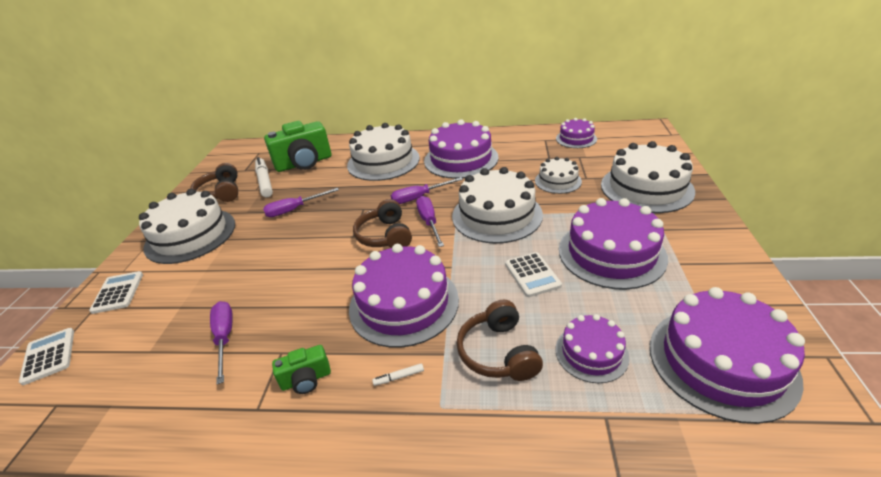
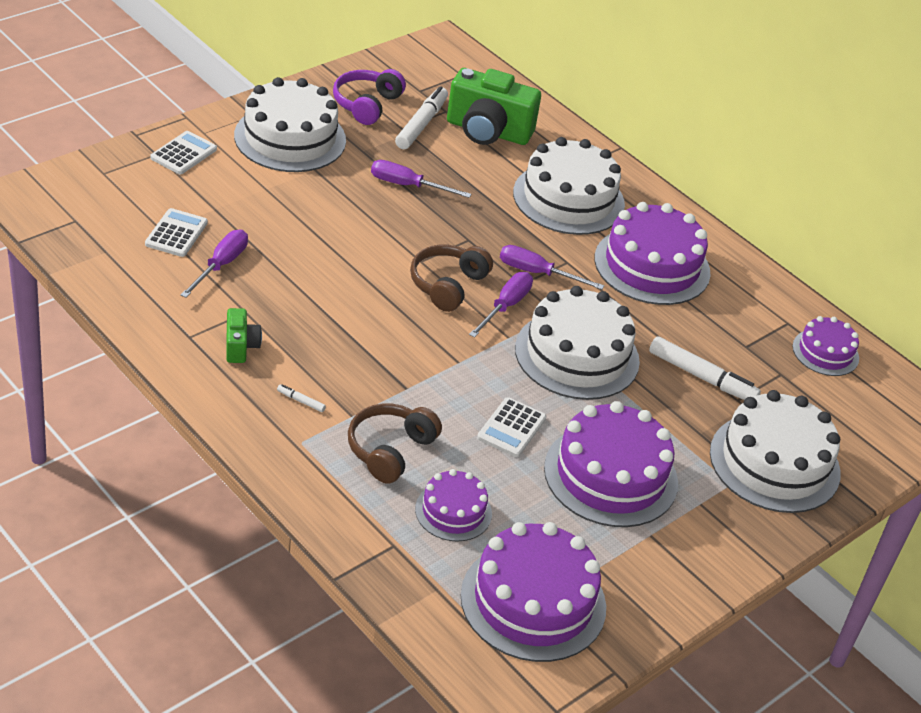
camera: 35 degrees right, 5 degrees up
white calculator [19,328,74,385] -> white calculator moved to [145,208,208,257]
brown headphones [190,163,238,202] -> purple headphones [333,69,406,125]
green camera [272,345,331,394] -> green camera turned 120 degrees counterclockwise [226,308,262,363]
purple cake [349,244,459,348] -> none
white cake [535,157,582,194] -> white marker [649,336,761,400]

